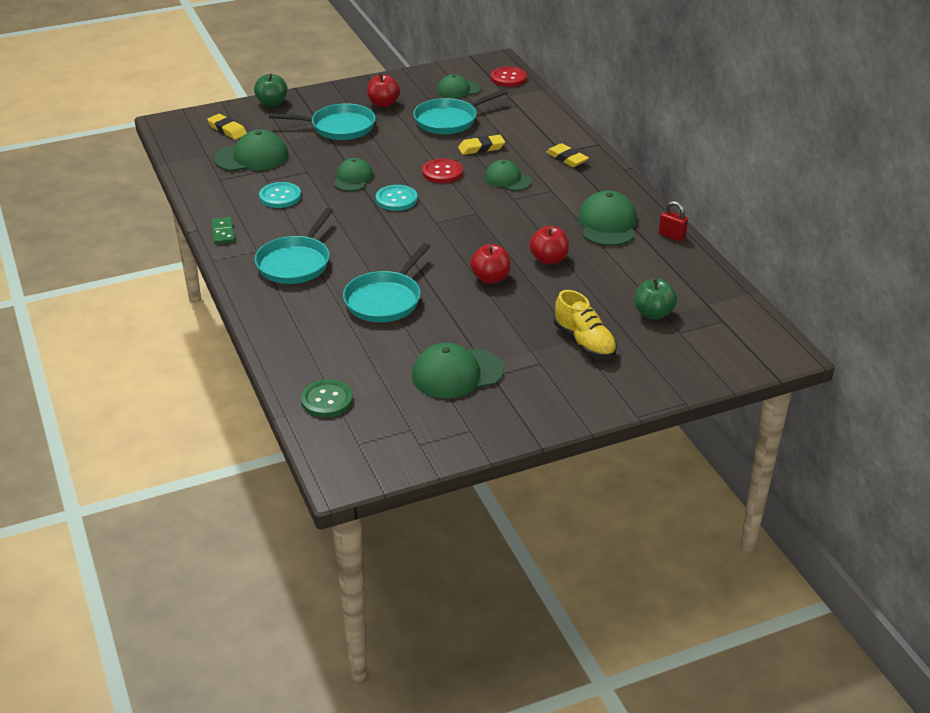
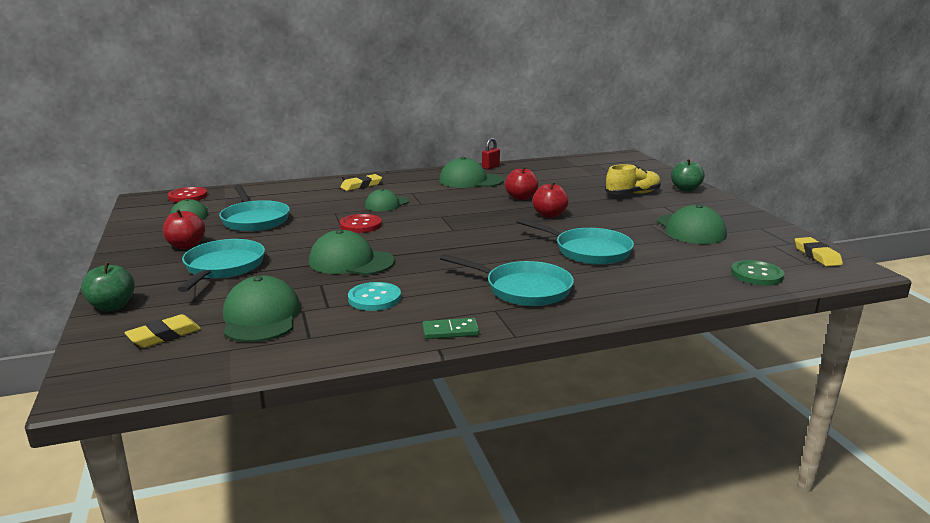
camera: 85 degrees left, 15 degrees down
green cap [333,158,373,191] -> green cap [309,229,395,275], size x1.53
turquoise button [376,185,418,211] -> none
yellow eraser [458,135,505,155] -> yellow eraser moved to [795,237,843,267]
green apple [635,278,677,320] -> green apple moved to [671,159,705,192]

